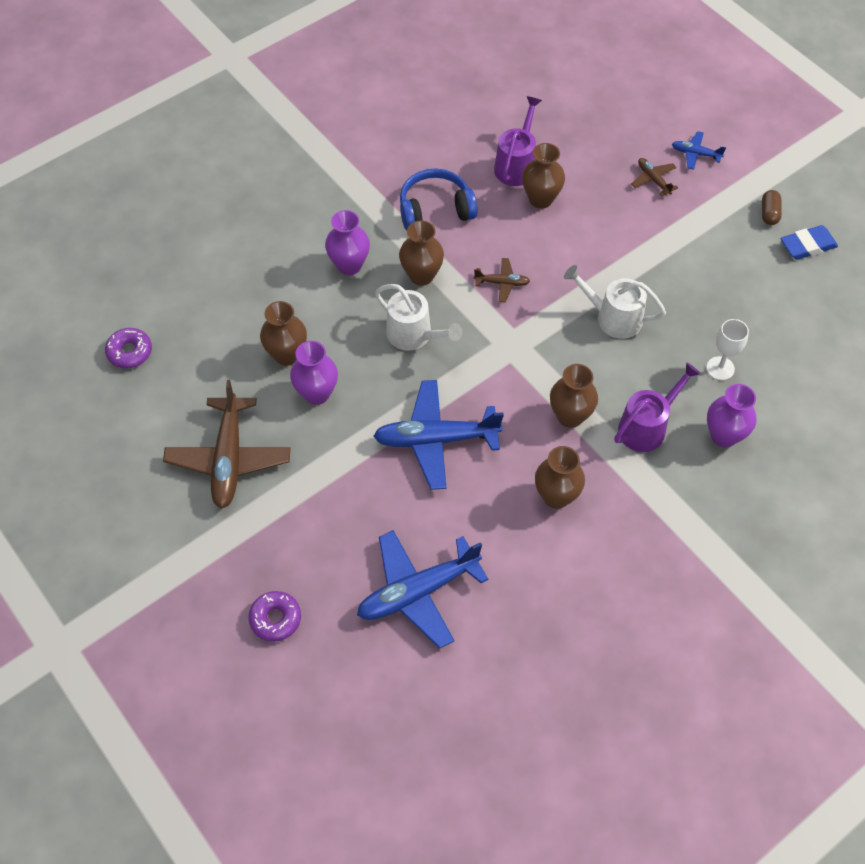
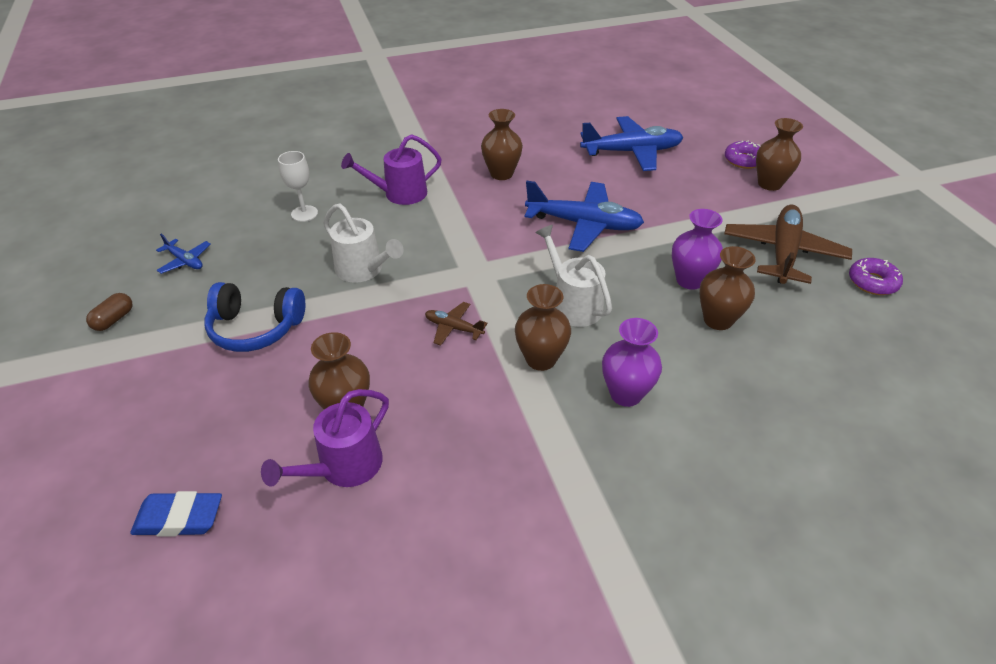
camera: 160 degrees left, 15 degrees down
purple donut [105,328,152,369] -> purple donut moved to [849,258,903,295]
blue headphones [400,168,477,231] -> blue headphones moved to [204,282,305,352]
brown vase [550,364,598,428] -> brown vase moved to [756,118,803,191]
brown plane [631,158,678,196] -> none
blue plane [672,131,726,170] -> blue plane moved to [156,234,211,274]
purple vase [707,384,757,447] -> none
blue eraser [781,225,838,260] -> blue eraser moved to [130,491,222,537]

